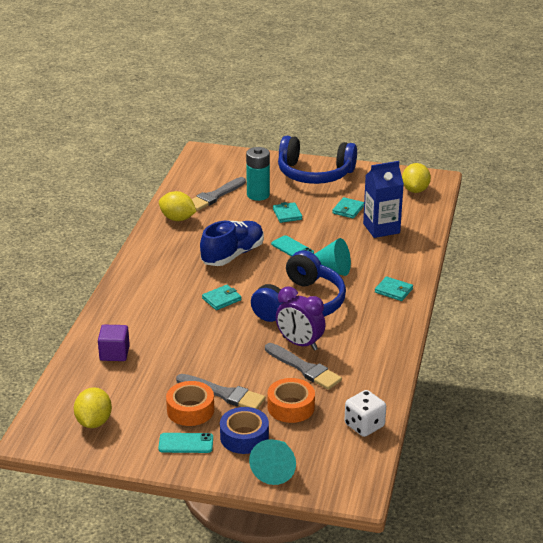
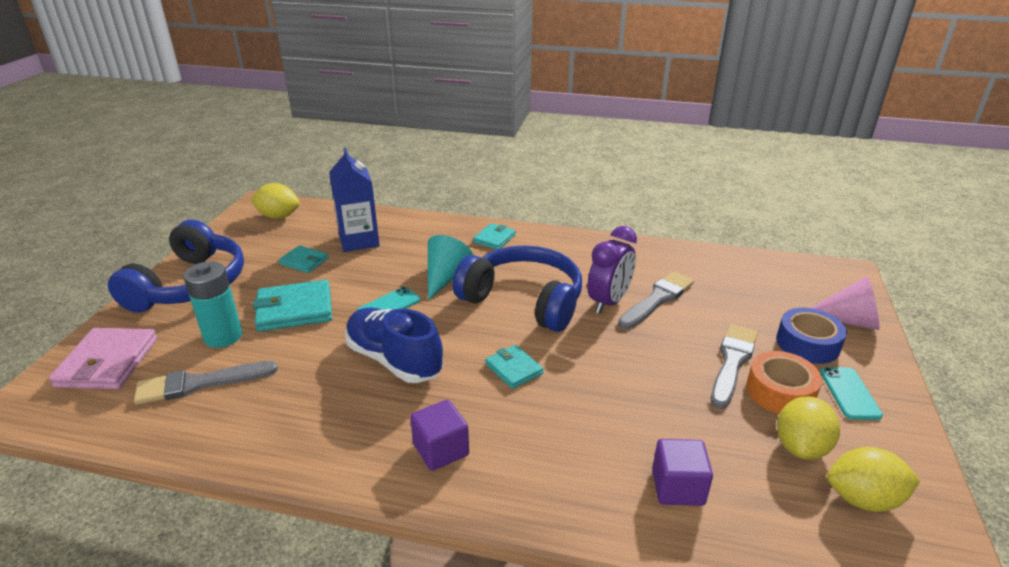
camera: 90 degrees left, 0 degrees up
yellow lemon [159,191,197,221] -> yellow lemon moved to [777,396,840,460]
grey brush [192,177,246,211] -> grey brush turned 120 degrees clockwise [134,361,278,405]
turquoise cone [249,439,296,485] -> pink cone [811,276,880,330]
orange tape [268,378,315,423] -> none
turquoise wallet [273,202,302,223] -> turquoise wallet [253,280,332,332], size x1.72
white dice [345,390,386,437] -> none
none -> pink wallet [49,328,157,389]
none -> purple cube [410,400,469,471]

